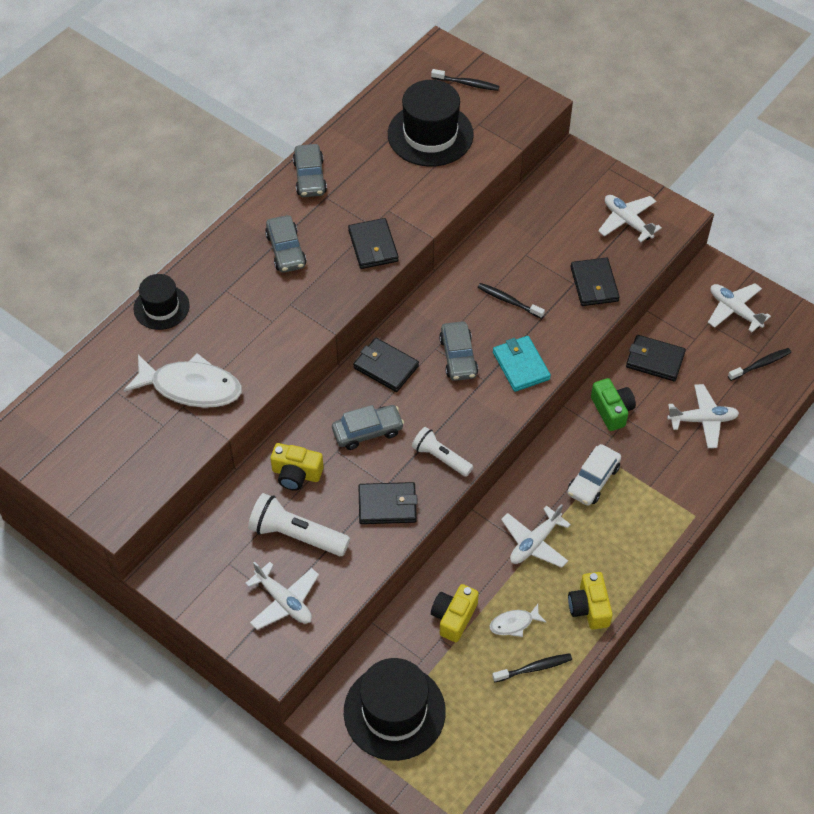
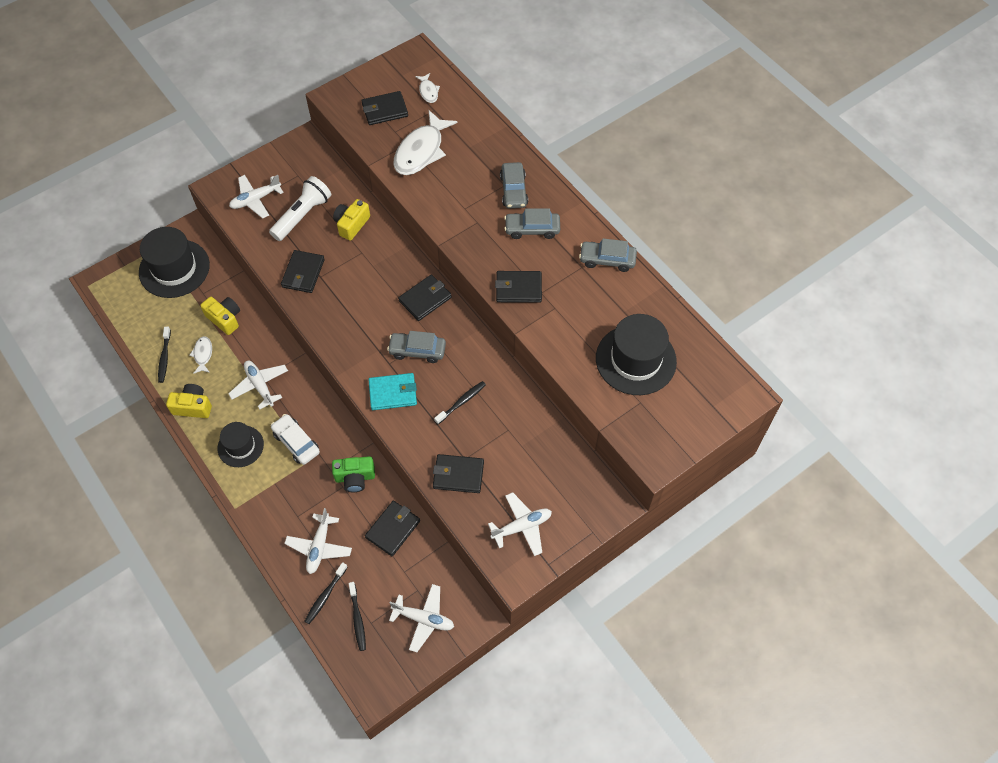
camera: 105 degrees right, 5 degrees up
black hat [133,274,190,330] -> black hat moved to [217,422,264,467]
grey car [332,405,404,450] -> grey car moved to [500,162,528,209]
white flashlight [412,427,473,477] -> none
black toothbrush [431,69,499,91] -> black toothbrush moved to [304,562,348,624]
white plane [708,283,771,332] -> white plane turned 45 degrees clockwise [389,584,454,652]
none -> black wallet [361,91,408,125]
none -> white fish [415,73,440,103]

